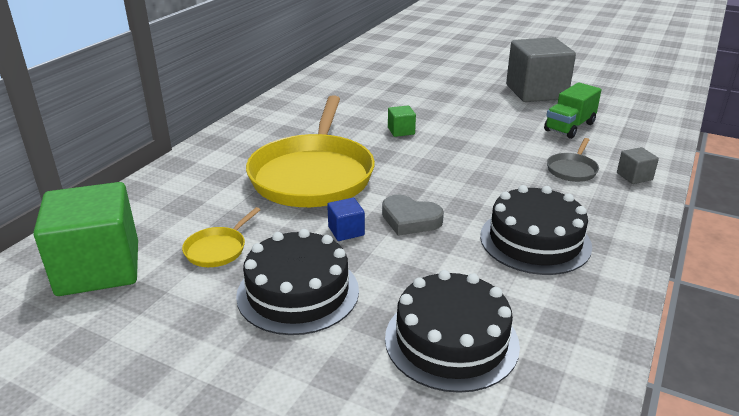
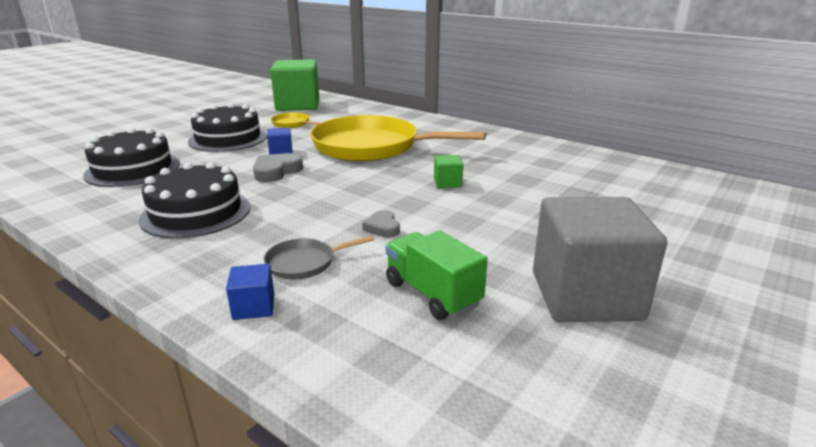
camera: 100 degrees right, 5 degrees down
grey pan [547,138,599,182] -> grey pan turned 60 degrees counterclockwise [264,236,374,280]
grey cube [617,147,659,184] -> blue cube [226,264,274,320]
none -> grey heart [362,210,400,238]

